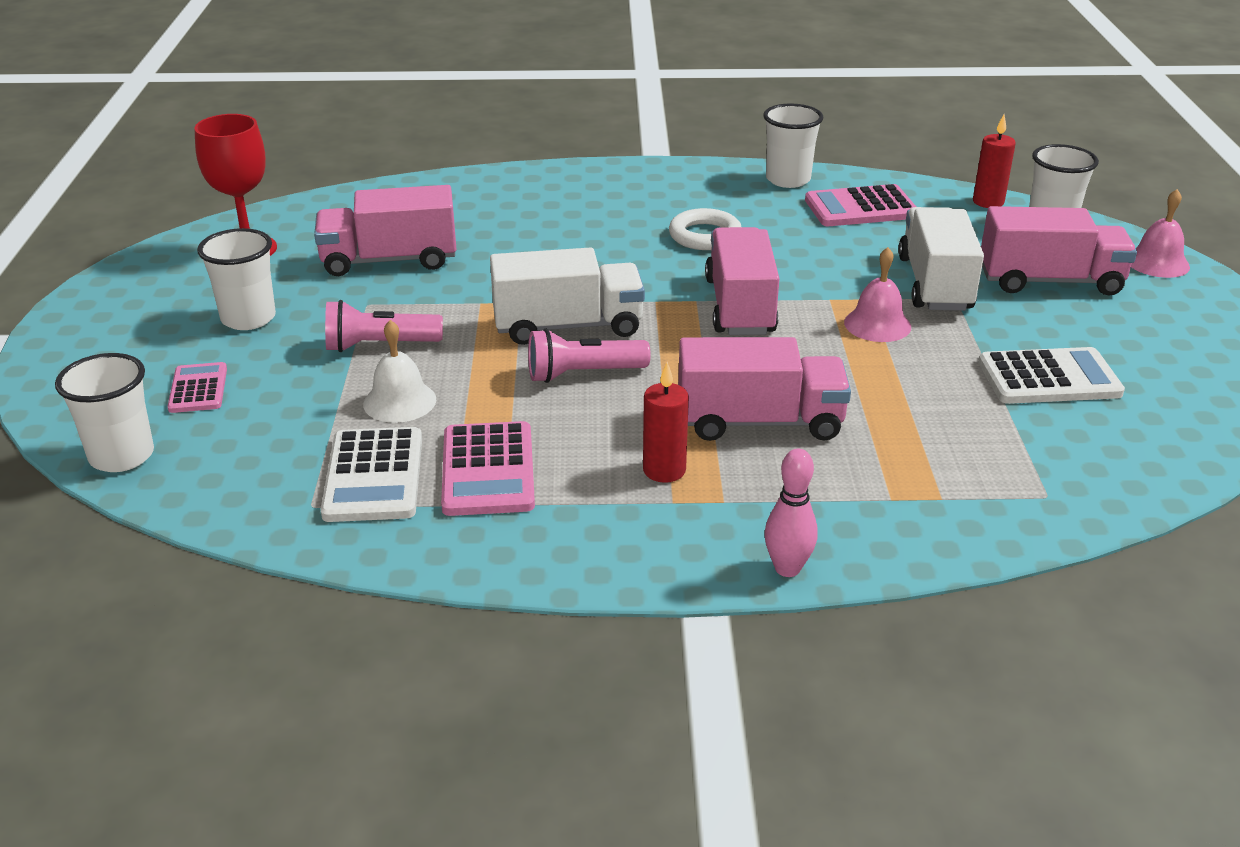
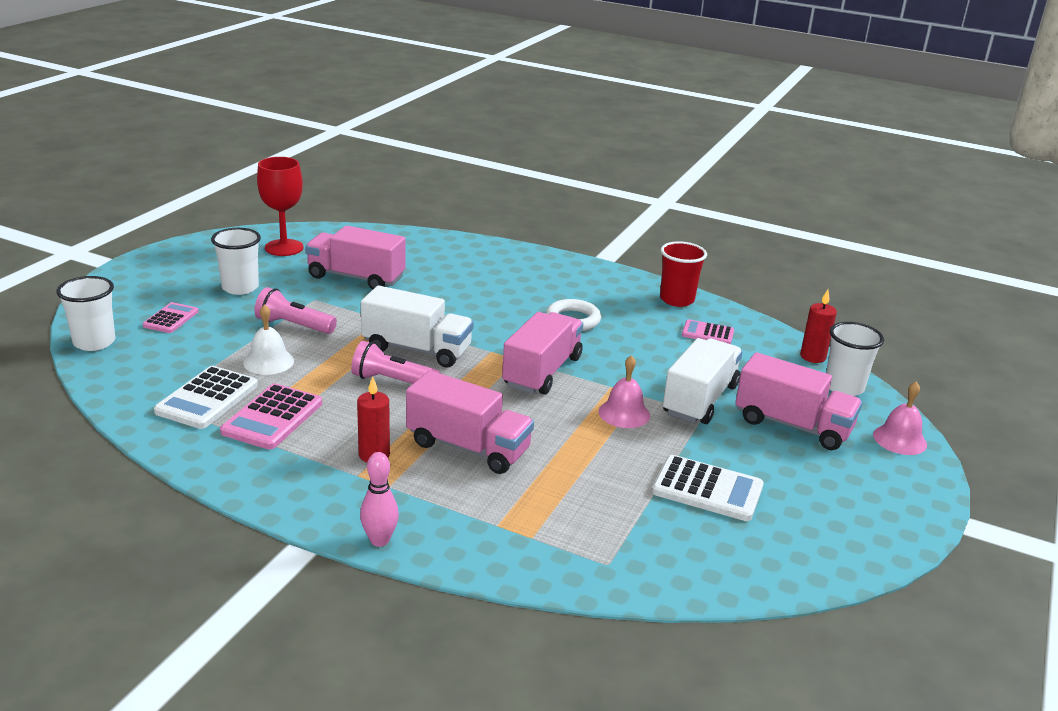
camera: 25 degrees right, 5 degrees down
white cup [763,103,823,188] -> red cup [660,241,707,307]
pink calculator [805,184,916,226] -> pink calculator [682,319,734,344], size x0.62

